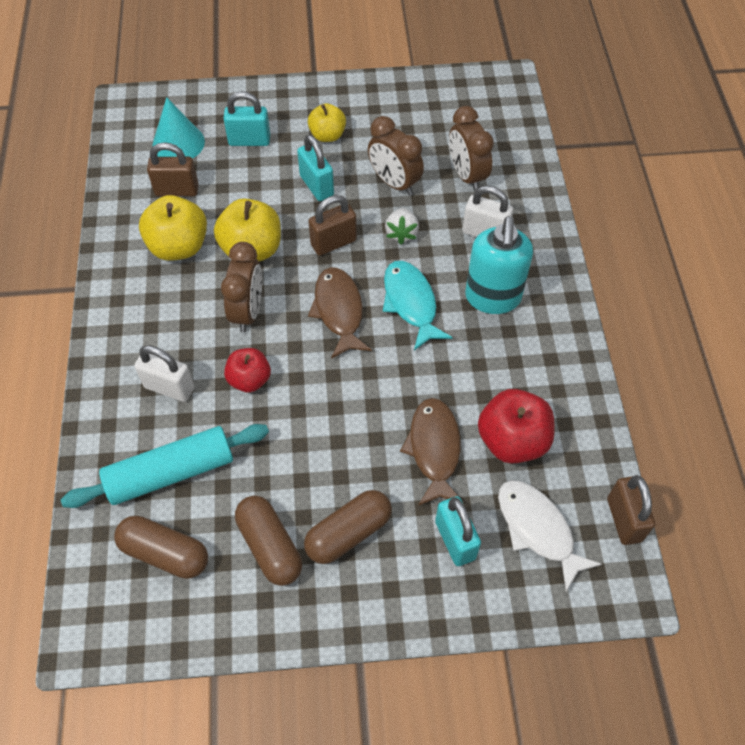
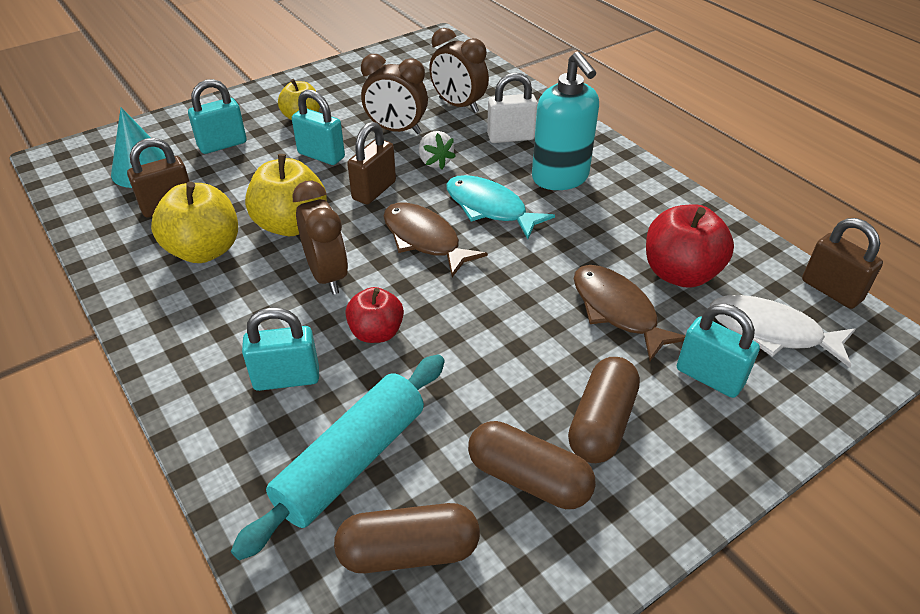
camera: 30 degrees left, 15 degrees down
white padlock [134,345,194,402] -> turquoise padlock [242,307,319,391]

